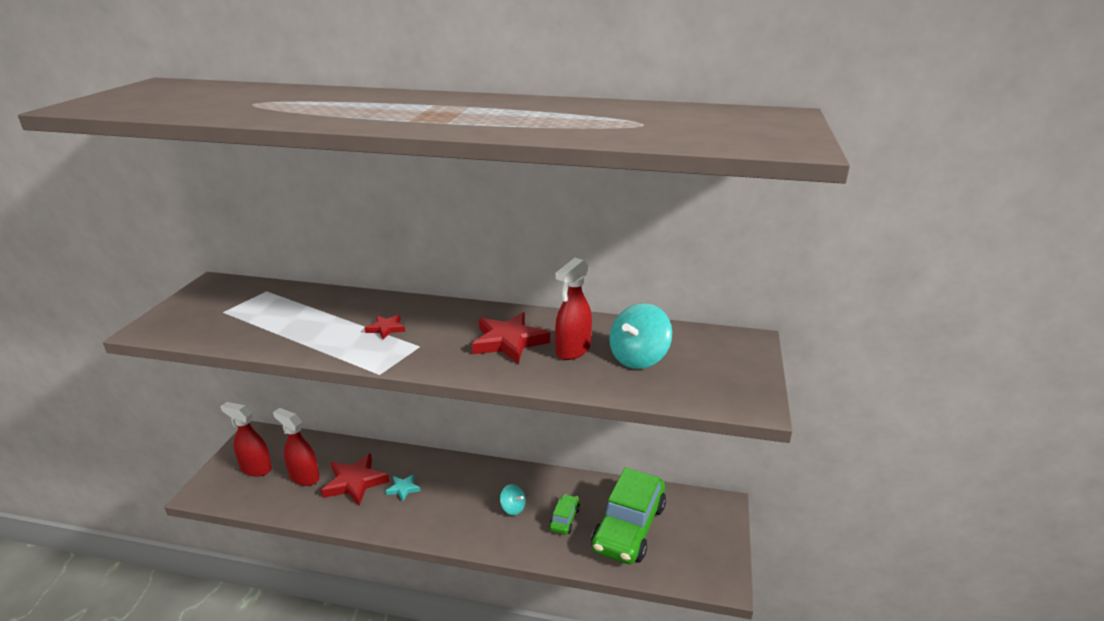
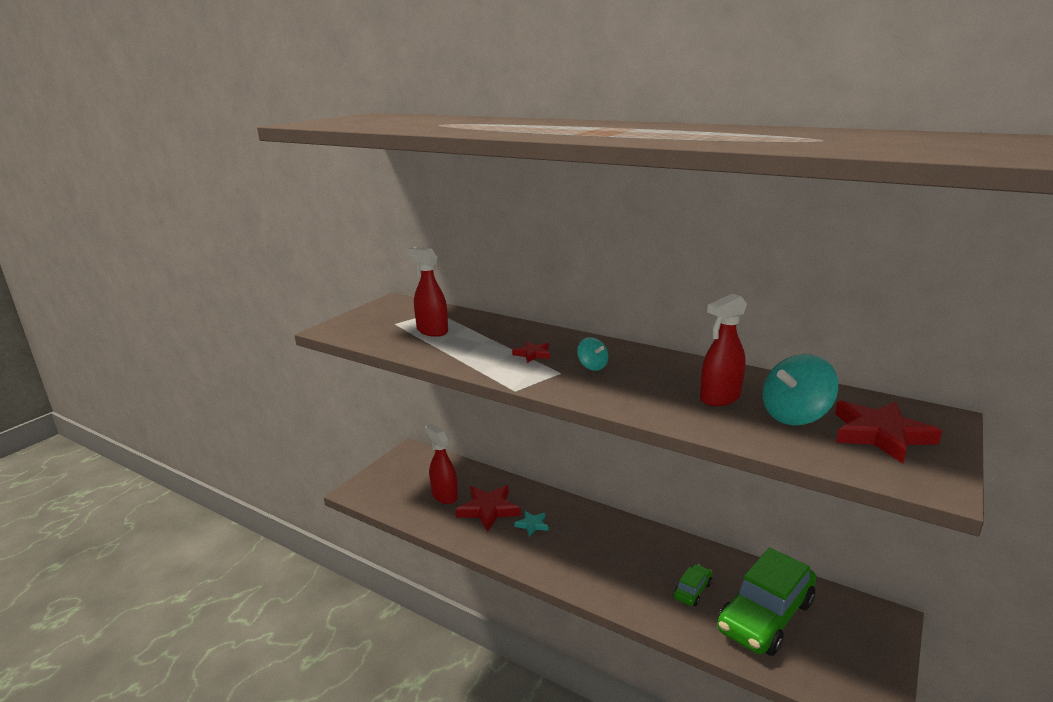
camera: 20 degrees right, 5 degrees down
red spray bottle [221,402,272,477] -> red spray bottle moved to [408,247,448,337]
red star [472,312,550,364] -> red star moved to [835,401,942,463]
turquoise spinning top [500,484,526,515] -> turquoise spinning top moved to [577,337,608,371]

